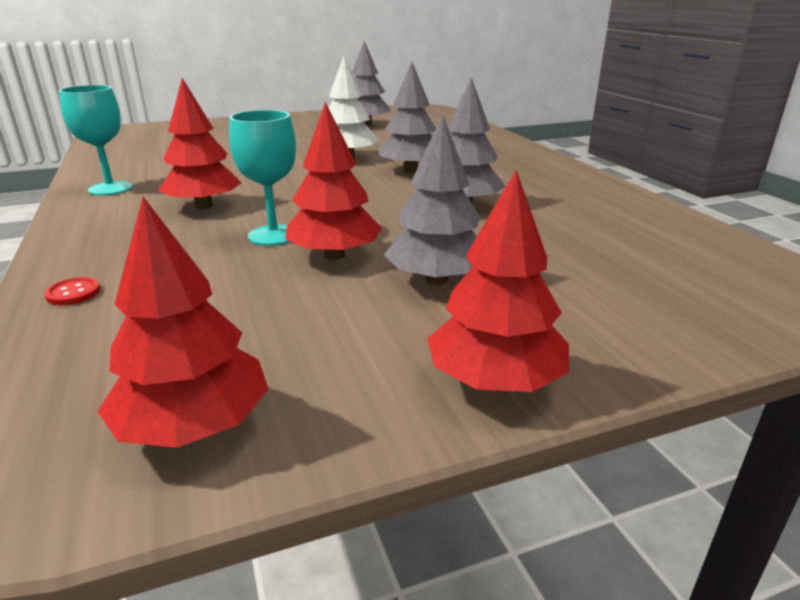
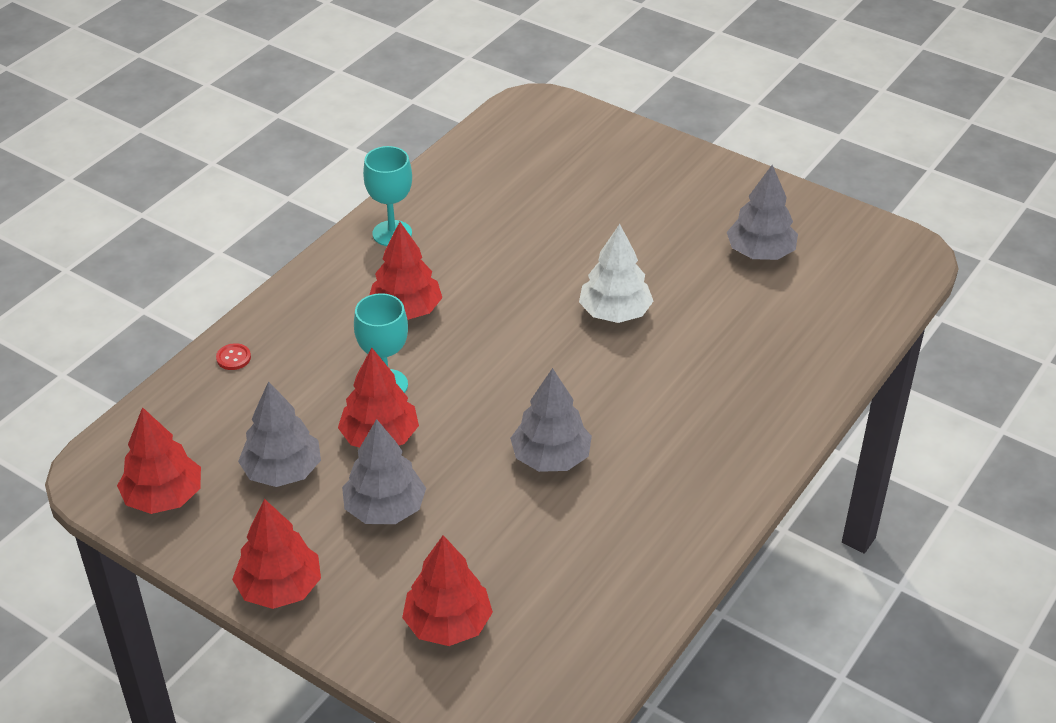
camera: 55 degrees right, 15 degrees up
grey tree [378,61,436,173] -> grey tree moved to [238,381,321,487]
none -> red tree [402,535,493,646]

